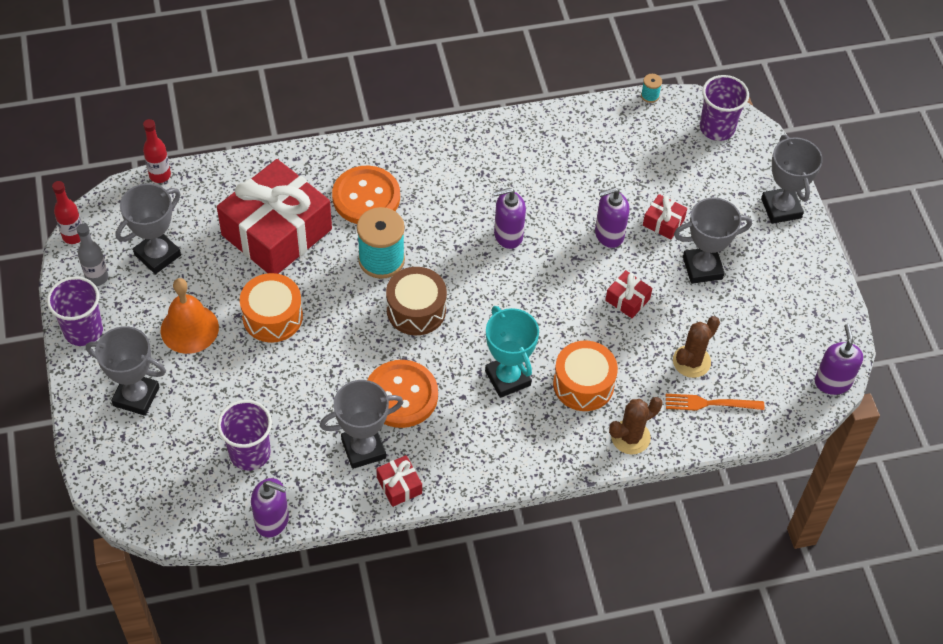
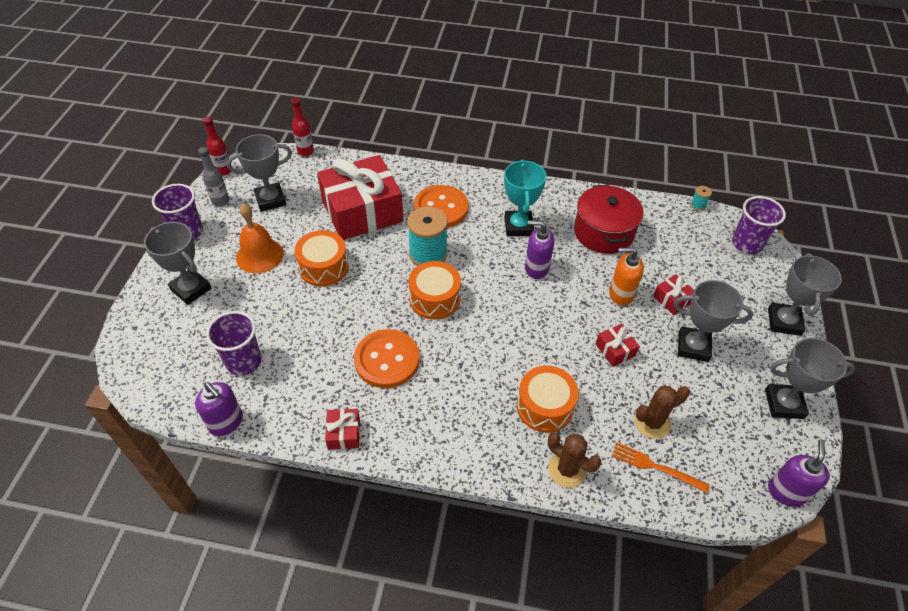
camera: 25 degrees right, 5 degrees down
grey trophy [320,380,403,469] -> grey trophy moved to [765,338,855,419]
brown drum [386,267,447,335] -> orange drum [409,261,461,320]
turquoise trophy [485,306,539,398] -> turquoise trophy moved to [504,160,547,236]
purple soap dispenser [595,187,629,248] -> orange soap dispenser [609,248,644,306]
brown cactus [609,397,663,455] -> brown cactus turned 45 degrees clockwise [548,433,601,488]
none -> red pot [574,185,643,254]

